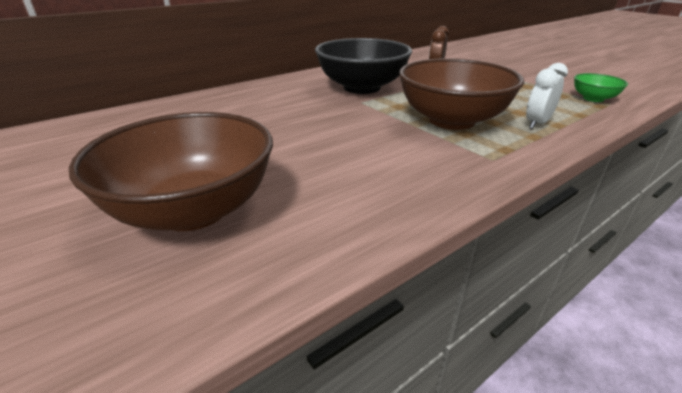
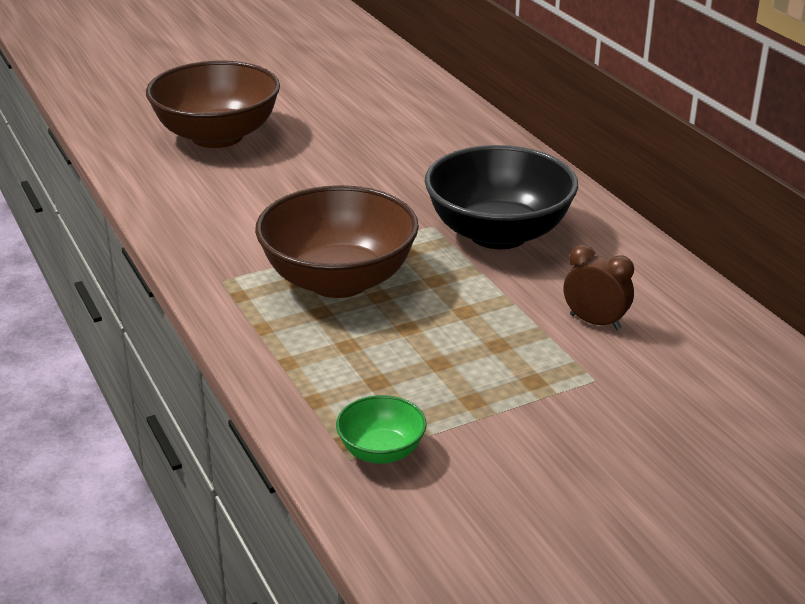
camera: 100 degrees right, 0 degrees up
white clock [526,63,568,129] -> none

